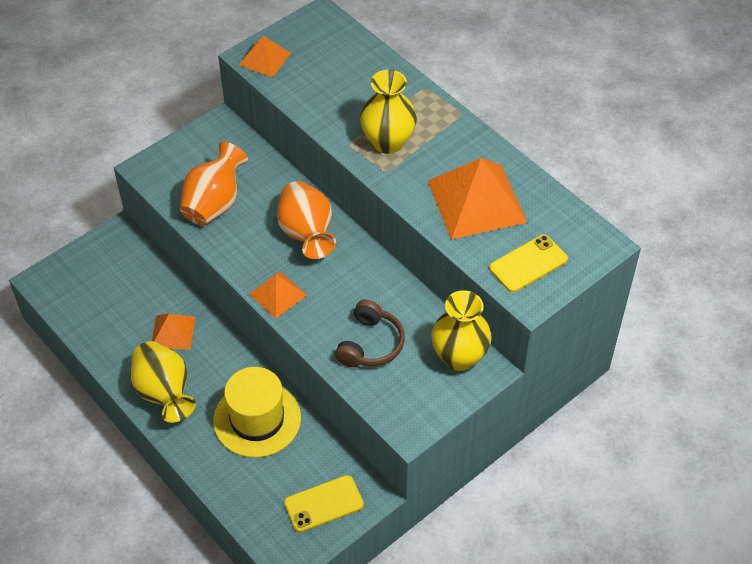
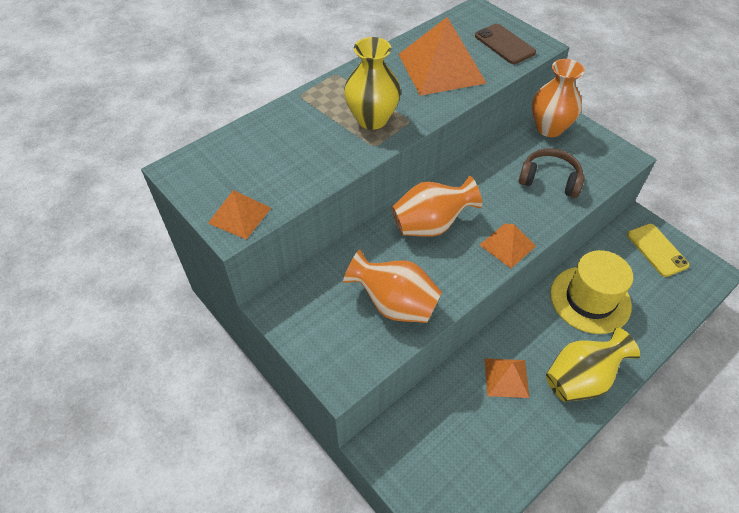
camera: 90 degrees left, 0 degrees up
yellow vase [431,290,492,371] -> orange vase [532,59,585,137]
yellow phone [489,234,568,292] -> brown phone [475,24,536,64]

